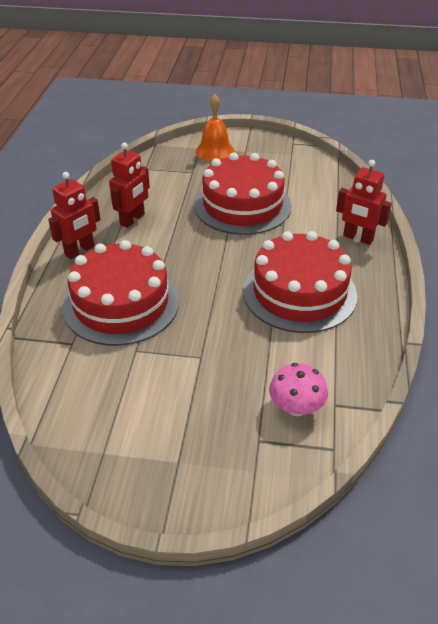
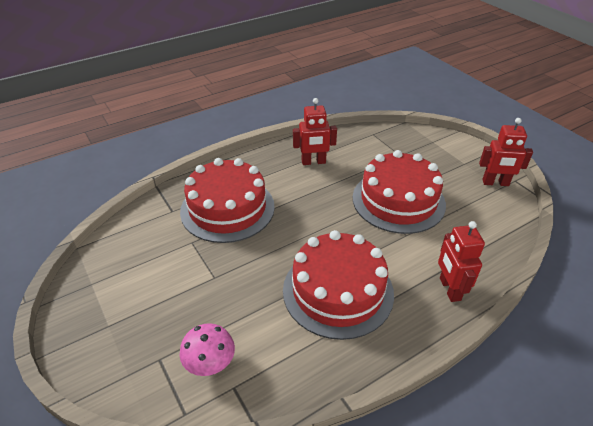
camera: 50 degrees right, 0 degrees up
red robot [48,172,101,259] -> red robot moved to [479,118,533,186]
orange bell [196,94,235,162] -> none

